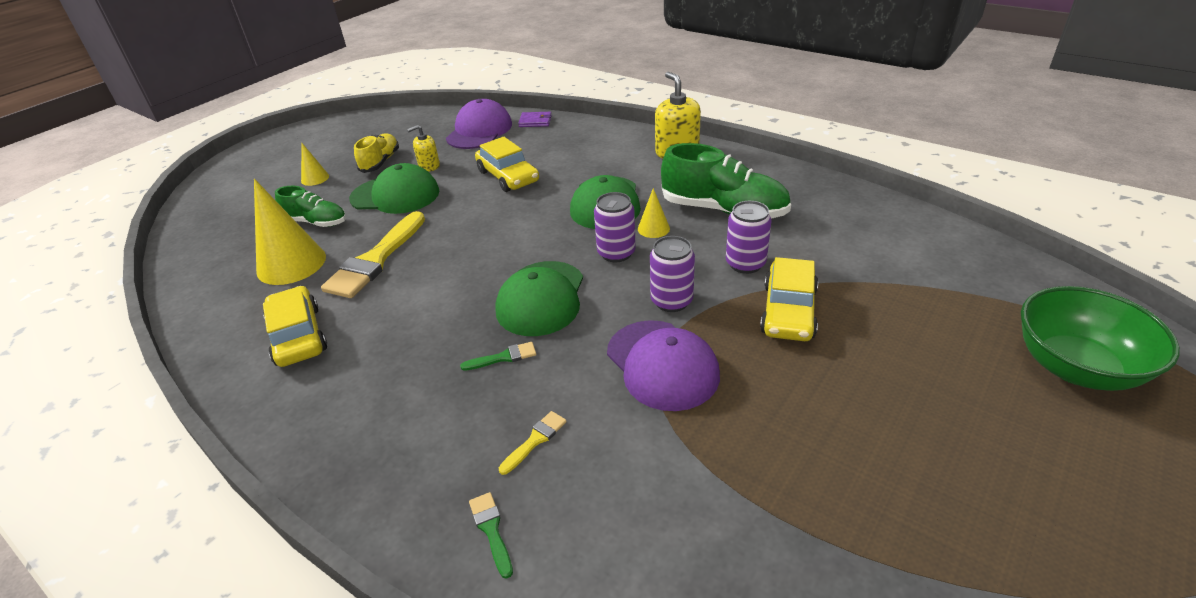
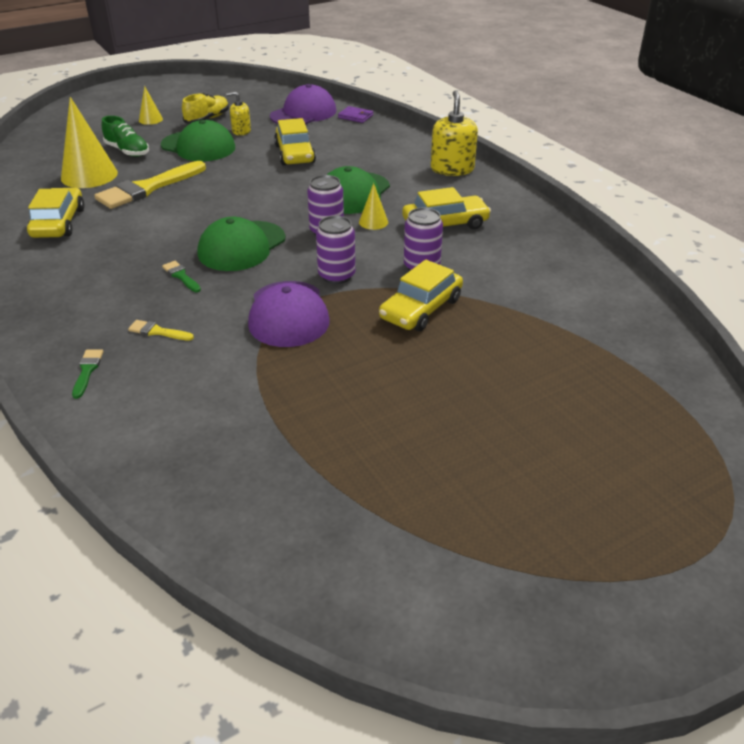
camera: 20 degrees right, 0 degrees up
green brush [460,342,536,371] -> green brush turned 135 degrees counterclockwise [162,261,201,292]
yellow brush [499,411,567,475] -> yellow brush turned 135 degrees counterclockwise [128,320,194,341]
green shoe [661,143,791,219] -> yellow car [402,187,491,229]
green bowl [1021,286,1180,391] -> none

